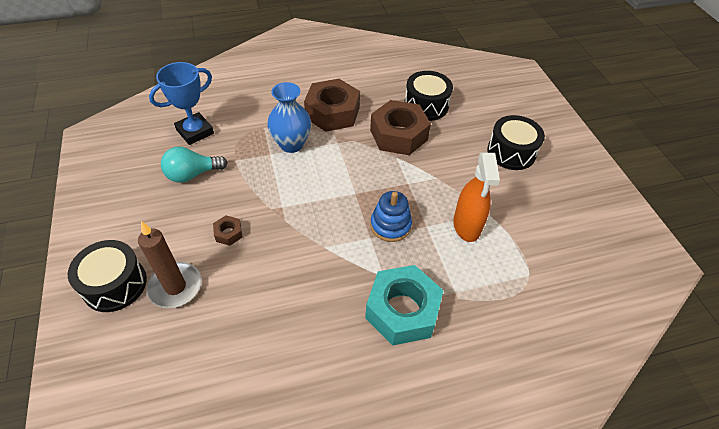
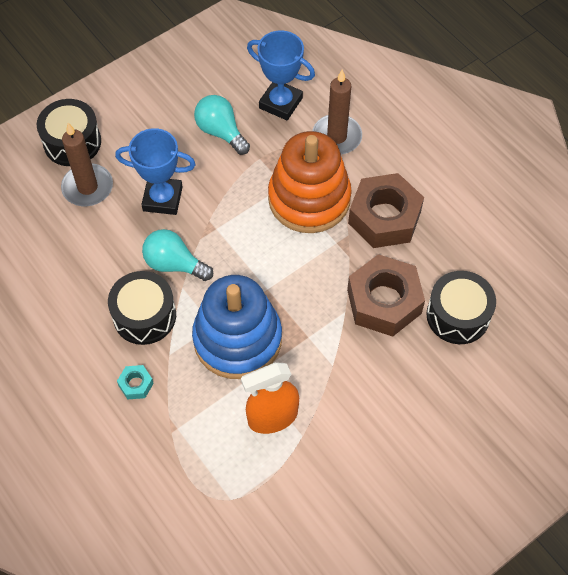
camera: 70 degrees right, 10 degrees up
brown nut [213,215,243,246] -> blue trophy [115,128,196,215]
blue vase [267,82,311,153] -> orange stacking toy [268,131,352,233]
turquoise nut [365,265,444,346] -> turquoise nut [117,365,154,399], size x0.43
blue stacking toy [370,191,412,242] -> blue stacking toy [192,275,282,379], size x1.85
black drum [487,115,545,170] -> black drum moved to [108,271,176,345]
none -> turquoise light bulb [142,229,213,281]
none -> brown candle [312,70,362,155]

